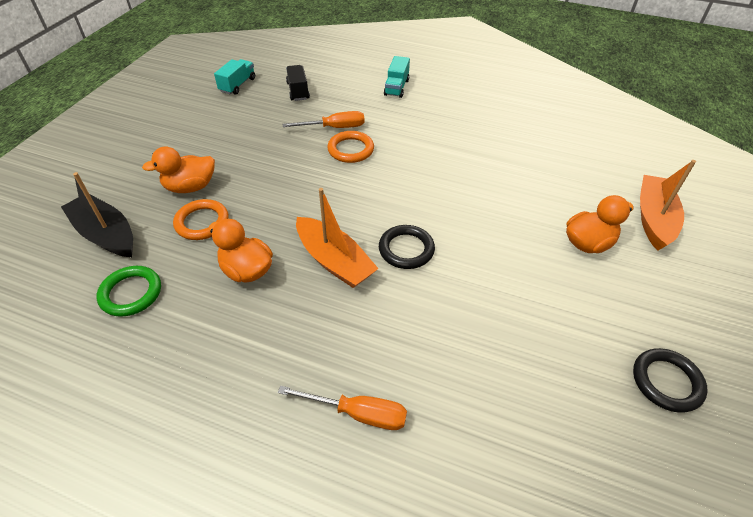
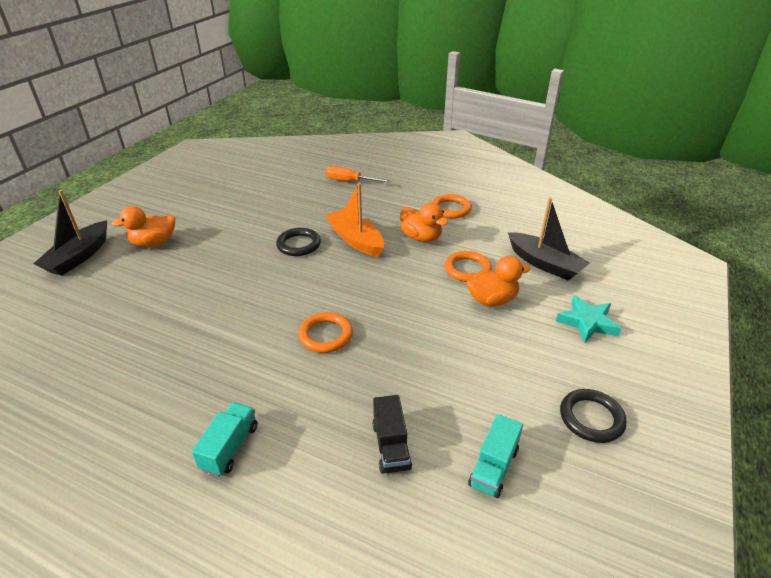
camera: 175 degrees left, 10 degrees down
green ring [97,266,161,317] -> none
orange screwdriver [283,111,364,128] -> none
black ring [633,348,708,413] -> black ring moved to [560,389,627,443]
orange boat [640,160,696,250] -> black boat [33,190,107,276]
none -> orange ring [432,194,472,219]
none -> turquoise star [556,295,621,343]

